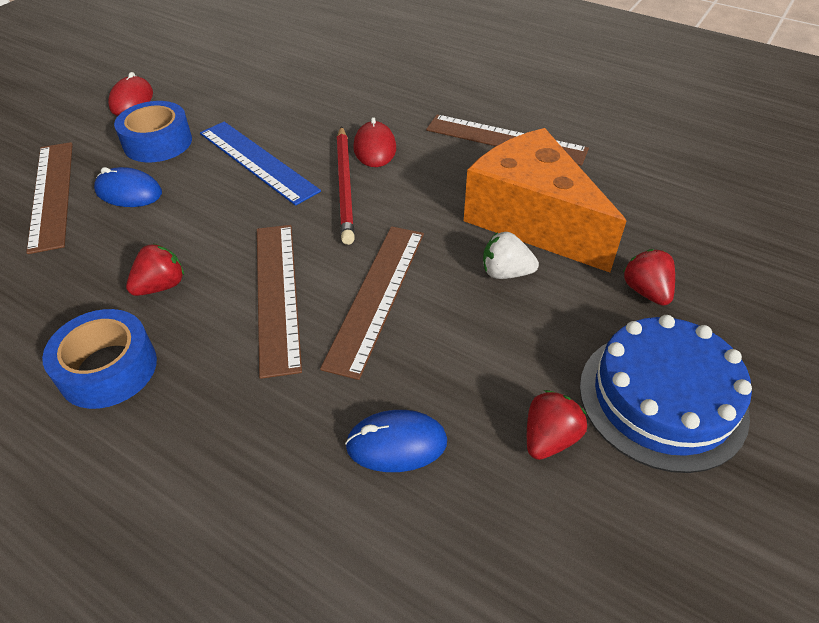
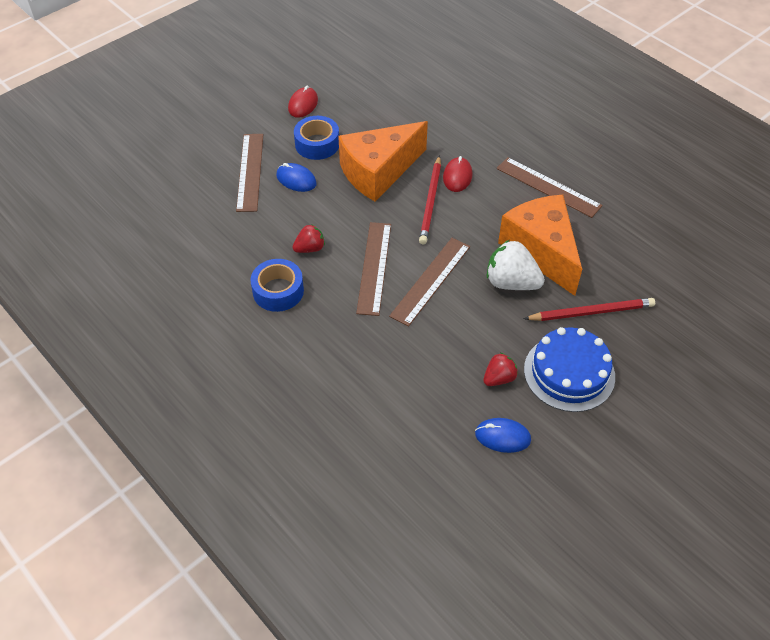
camera: 15 degrees right, 5 degrees up
blue ruler [200,122,321,206] -> orange cheese [338,121,428,202]
blue mouse [345,410,447,472] -> blue mouse moved to [475,418,531,453]
white strawberry [483,232,539,279] -> white strawberry [486,240,545,290], size x1.71
red strawberry [623,249,675,306] -> red pencil [524,298,655,321]

